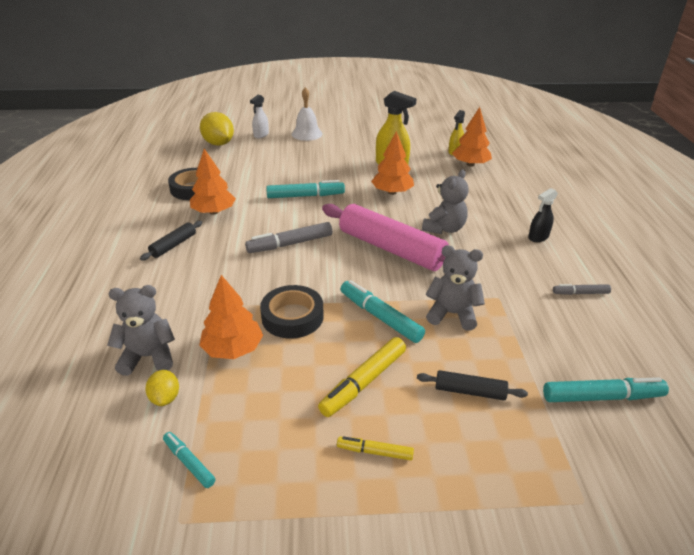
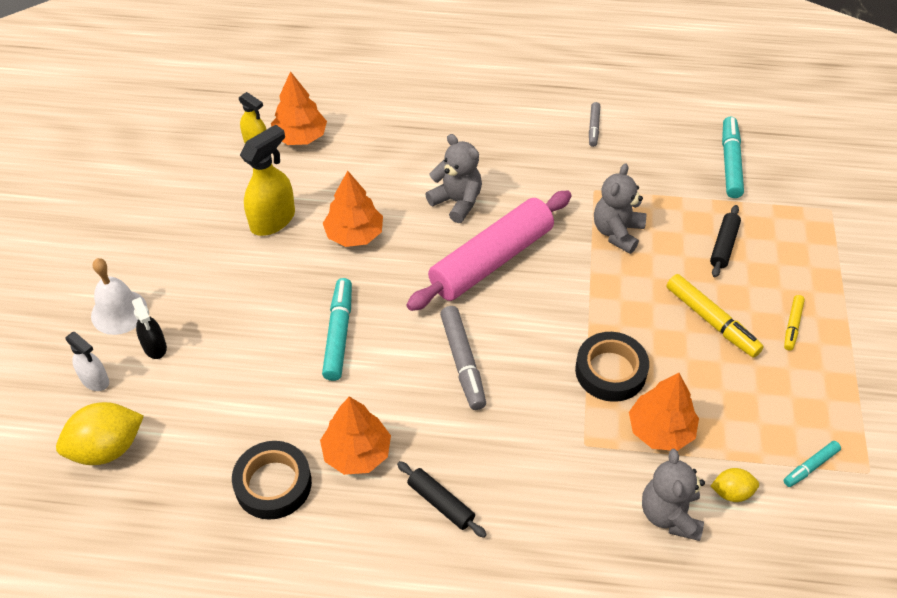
camera: 80 degrees left, 15 degrees up
turquoise marker [341,280,425,343] -> none
black spray bottle [528,188,558,242] -> black spray bottle moved to [132,297,167,359]

